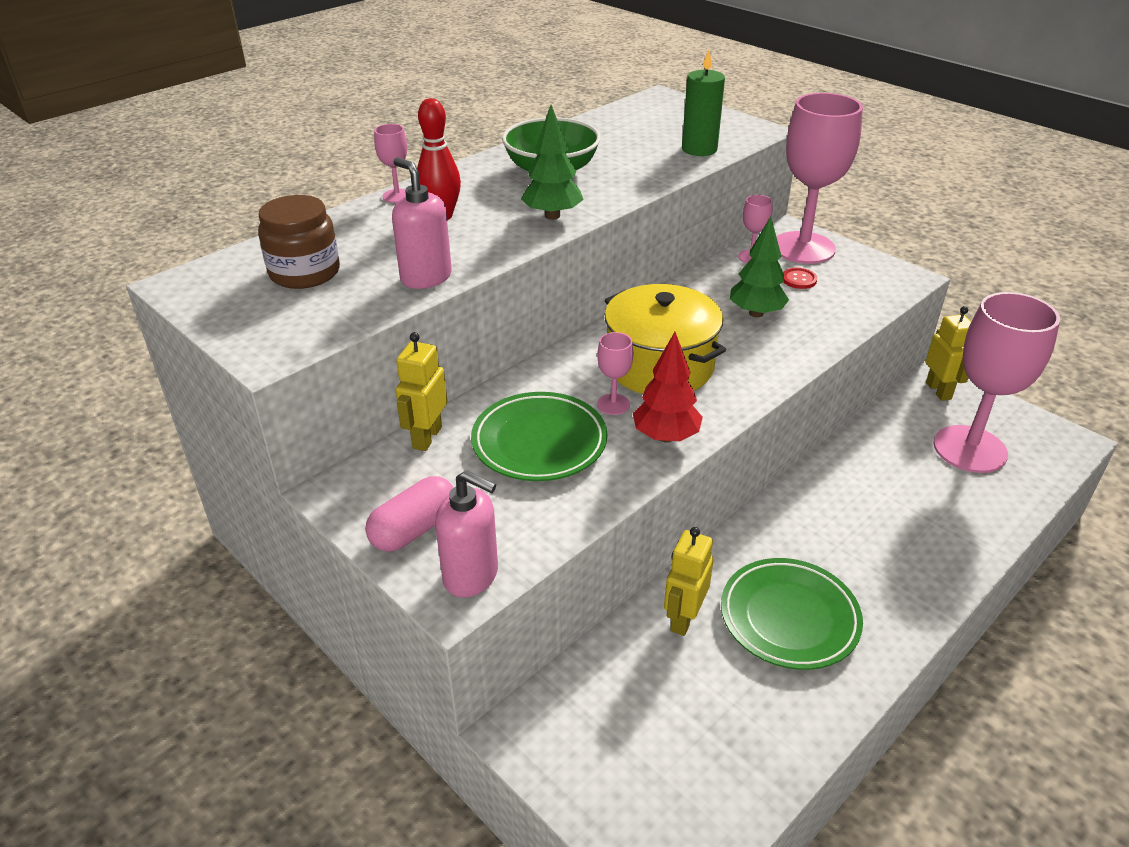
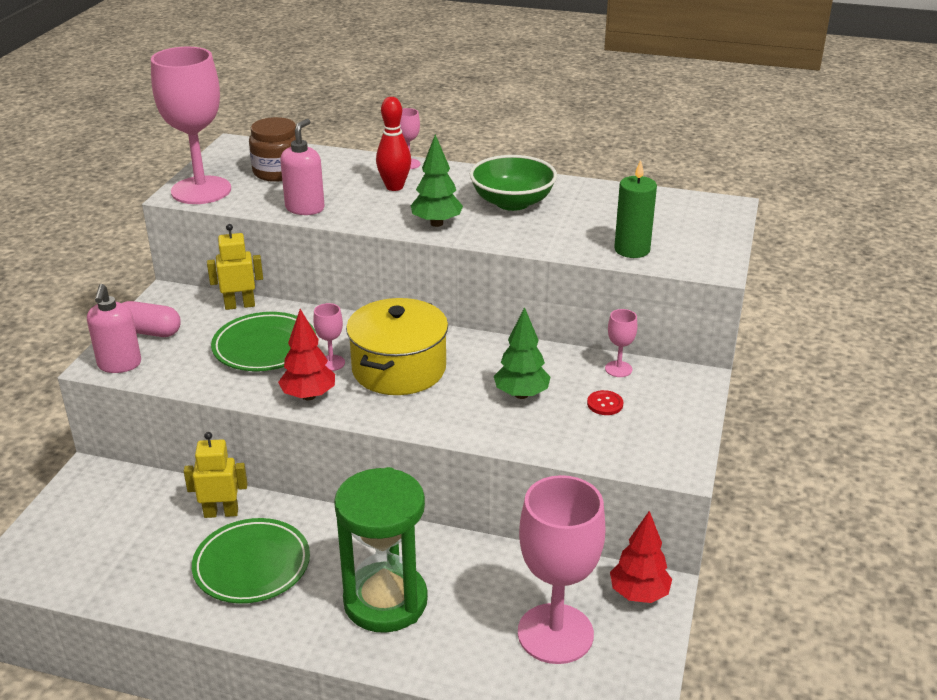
camera: 60 degrees right, 5 degrees down
pink goblet [776,93,863,264] -> pink goblet moved to [151,47,231,204]
yellow robot [926,306,971,401] -> red tree [610,511,672,603]
none -> green hourglass [334,467,428,633]

